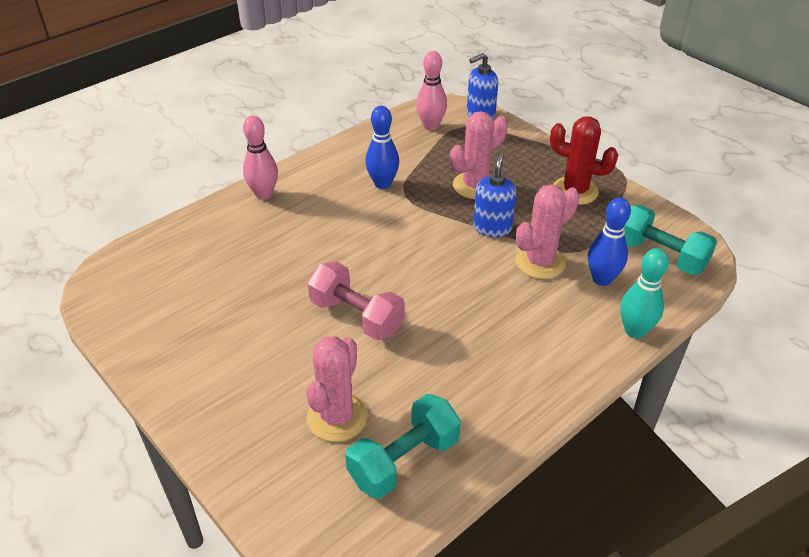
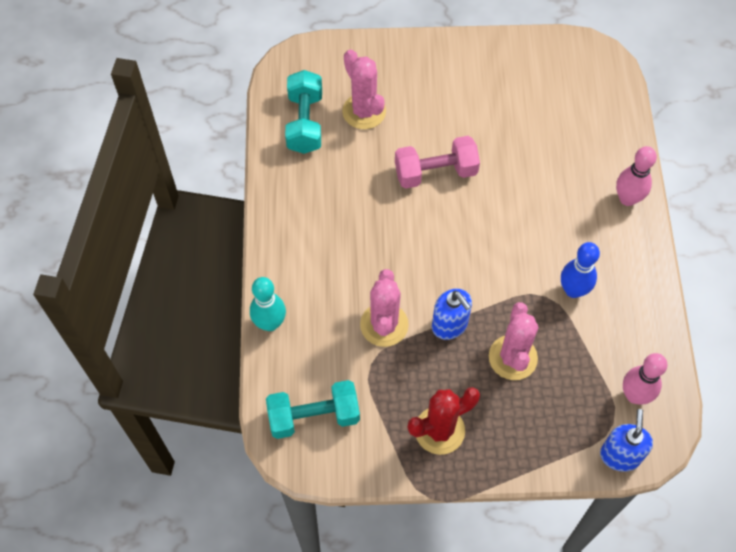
camera: 130 degrees right, 20 degrees up
blue bowling pin [588,197,631,286] -> none

